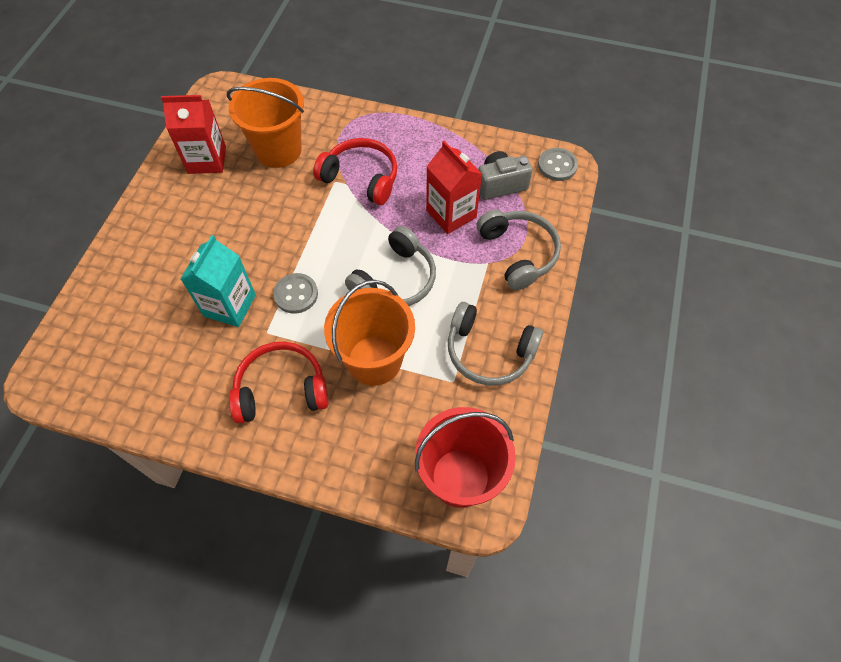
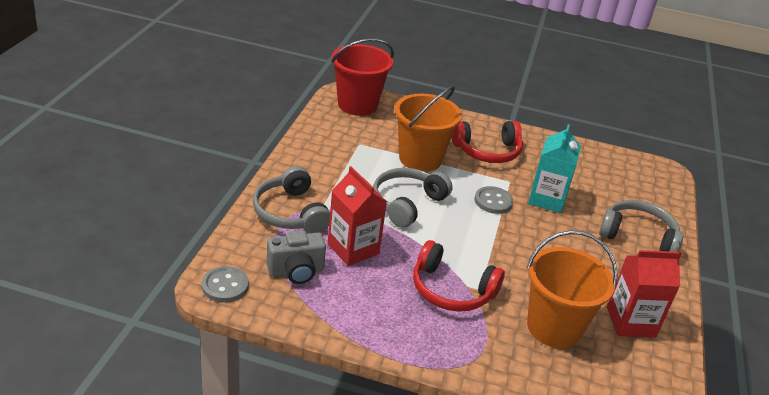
camera: 175 degrees right, 25 degrees down
grey headphones [448,302,543,386] -> grey headphones moved to [599,200,683,252]

